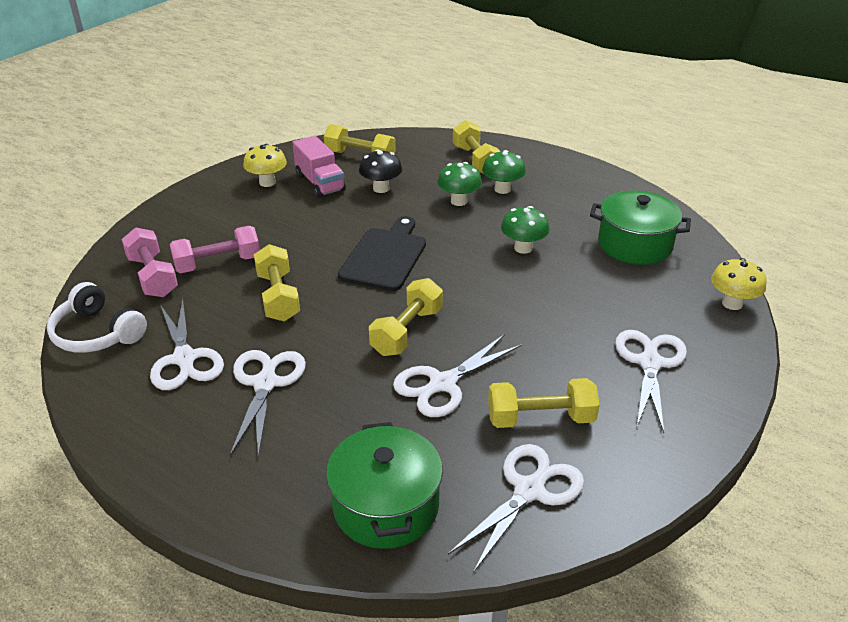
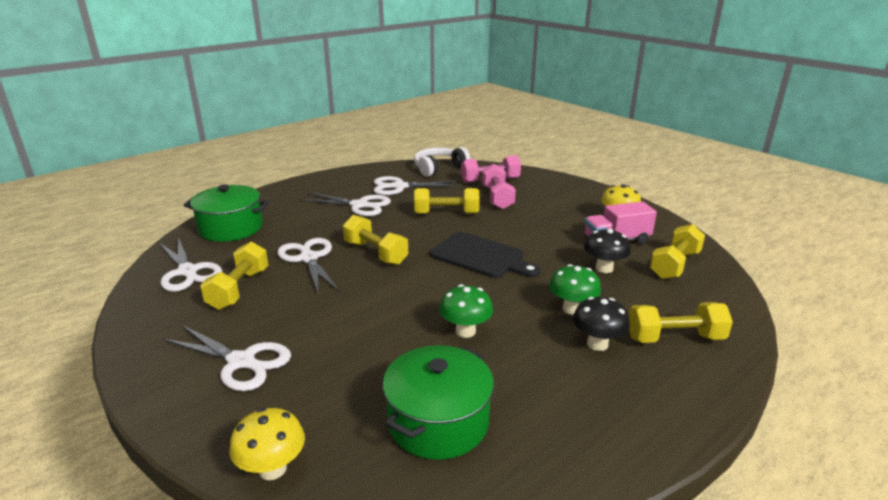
camera: 105 degrees right, 10 degrees down
green mushroom [482,150,526,194] -> black mushroom [573,297,630,351]

